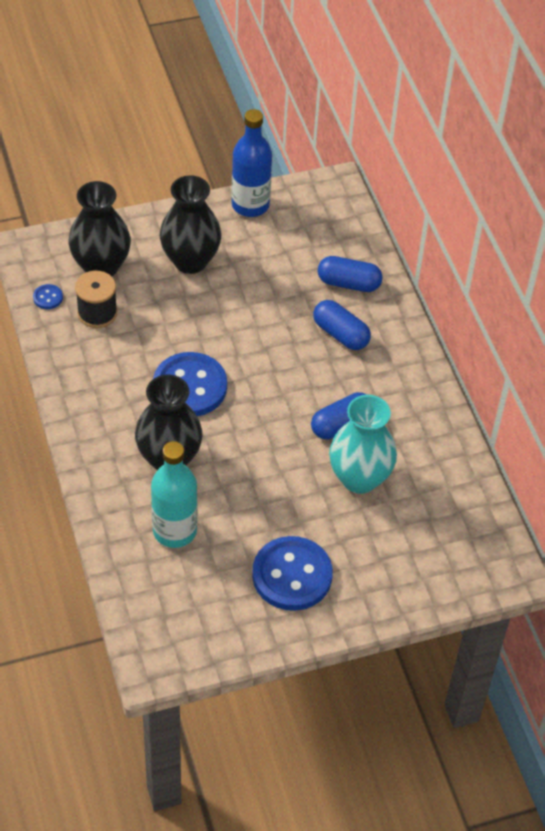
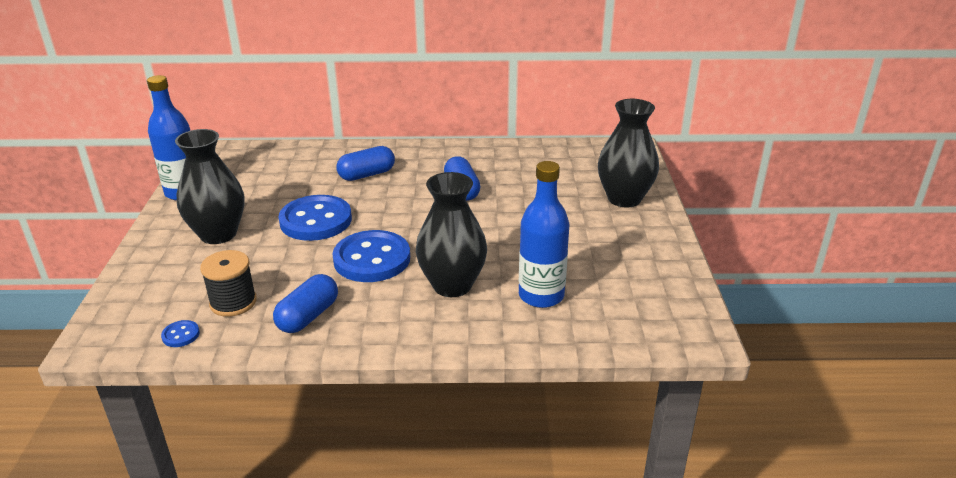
camera: 70 degrees left, 20 degrees down
black vase [69,181,131,277] -> black vase moved to [598,99,659,207]
turquoise bottle [151,441,197,548] -> blue bottle [519,161,569,308]
blue button [252,536,333,611] -> blue button moved to [278,195,352,241]
blue capsule [318,256,383,292] -> blue capsule moved to [273,274,338,333]
turquoise vase [329,395,397,494] -> none

